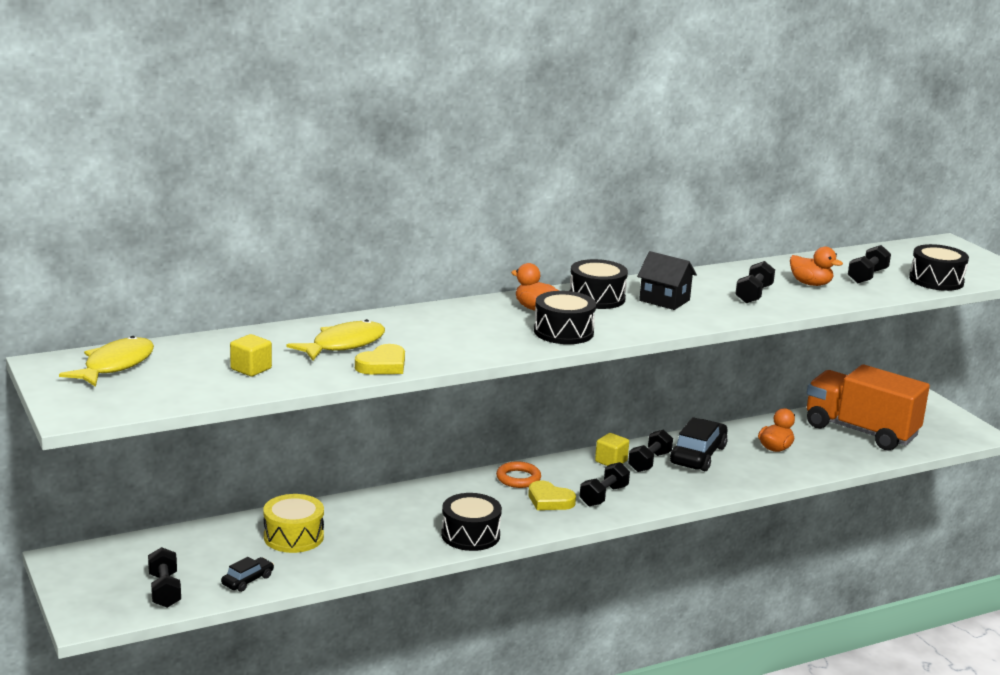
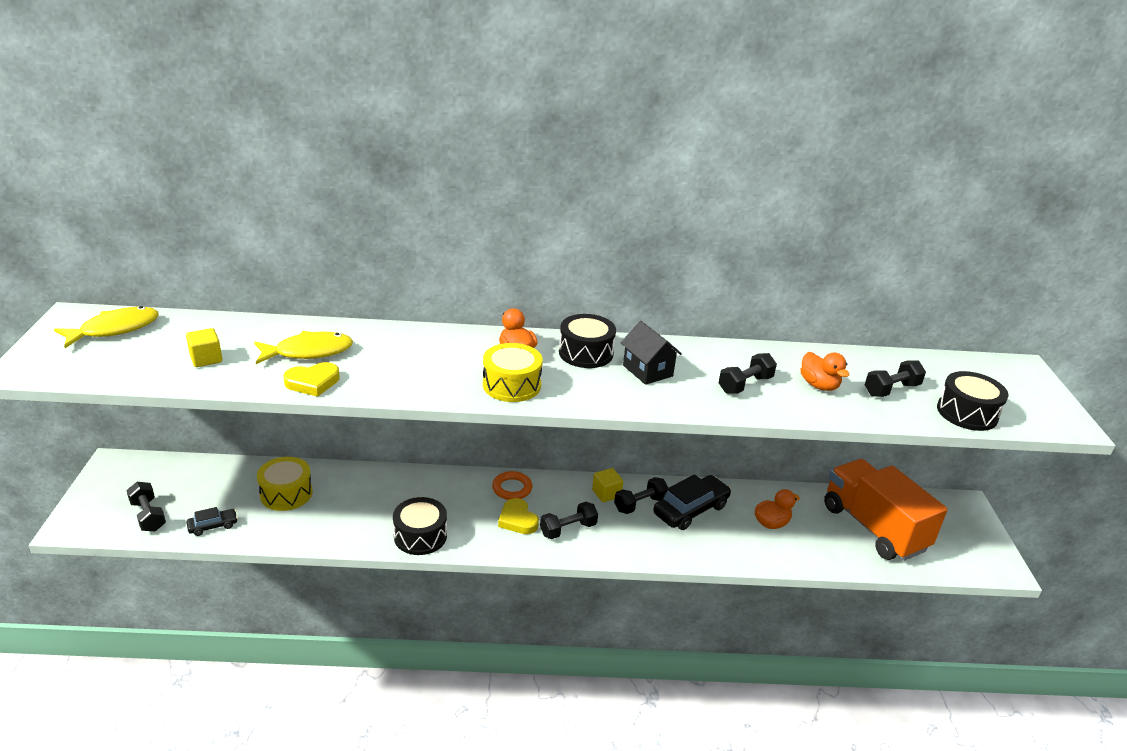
camera: 25 degrees right, 10 degrees up
black dumbbell [148,547,181,608] -> black dumbbell turned 45 degrees counterclockwise [126,482,166,531]
black drum [534,291,596,344] -> yellow drum [483,343,543,402]

